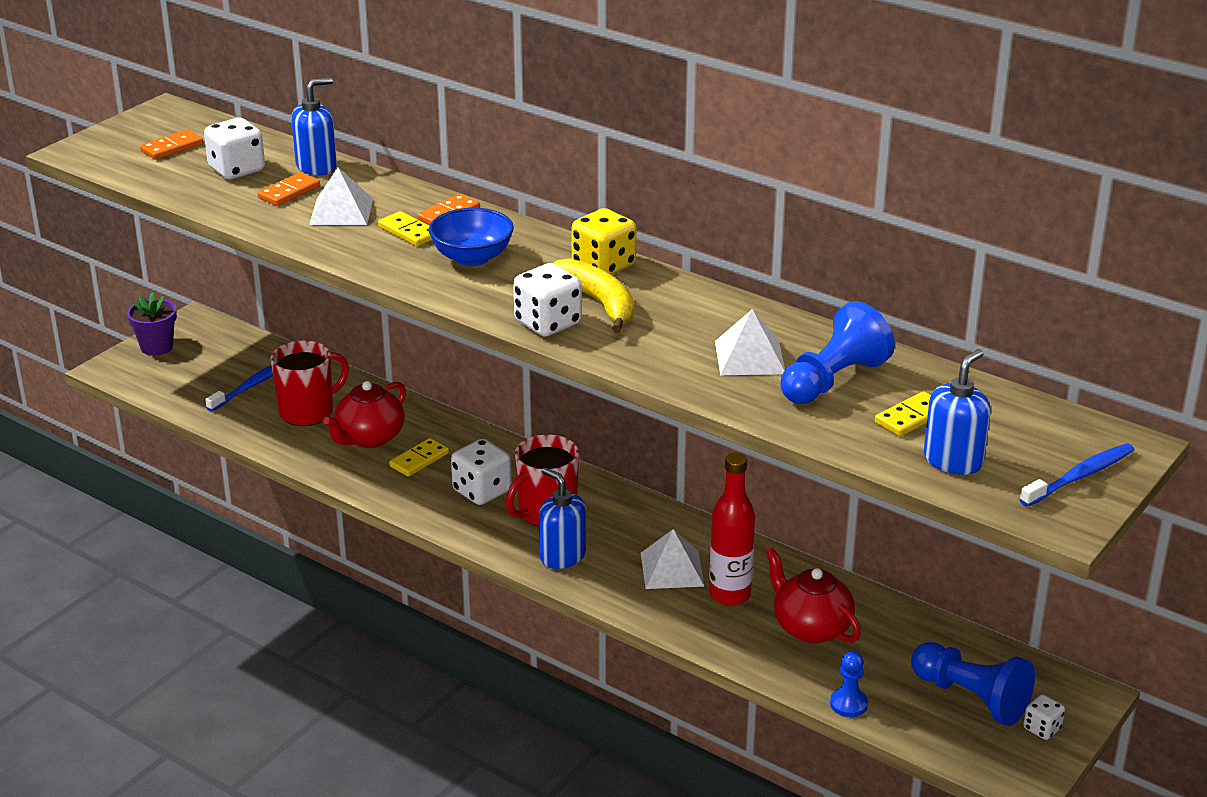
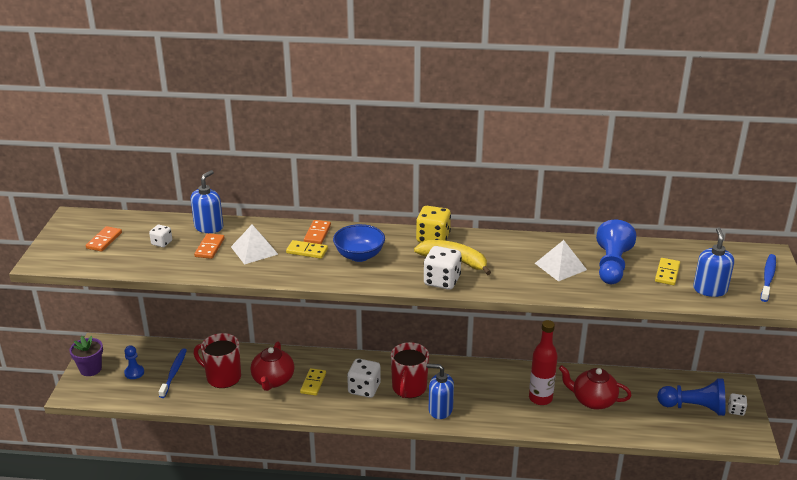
camera: 30 degrees left, 0 degrees up
white dice [204,118,265,179] -> white dice [149,225,172,247], size x0.56
red mug [271,340,349,426] -> red mug turned 90 degrees counterclockwise [194,333,241,388]
white pyramid [641,529,705,589] -> none
blue pawn [830,651,868,717] -> blue pawn moved to [124,345,144,379]

